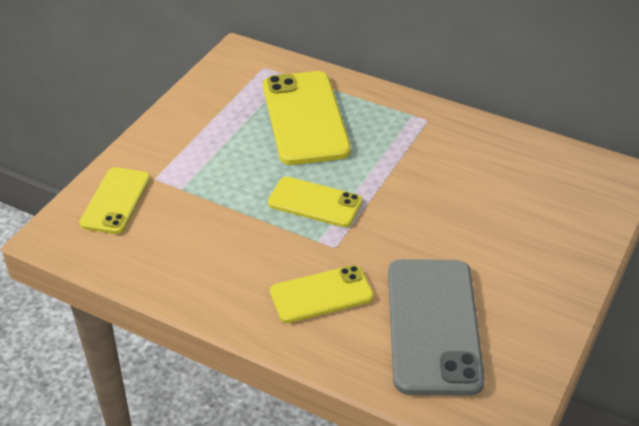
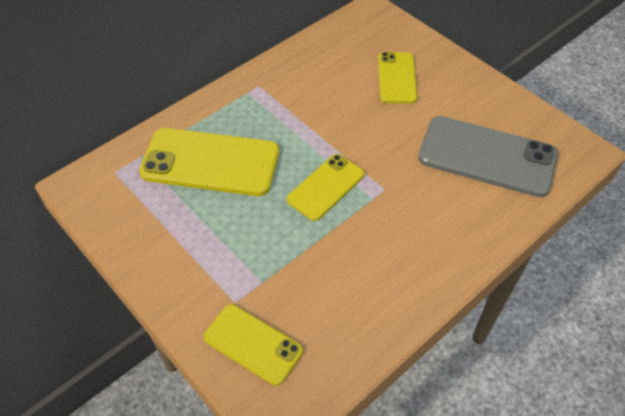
camera: 70 degrees left, 10 degrees up
yellow phone [270,265,374,323] -> yellow phone moved to [378,52,417,103]

